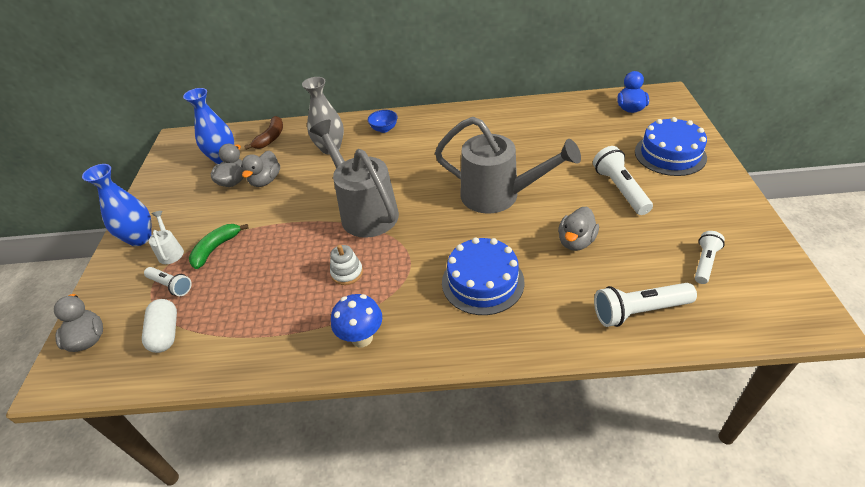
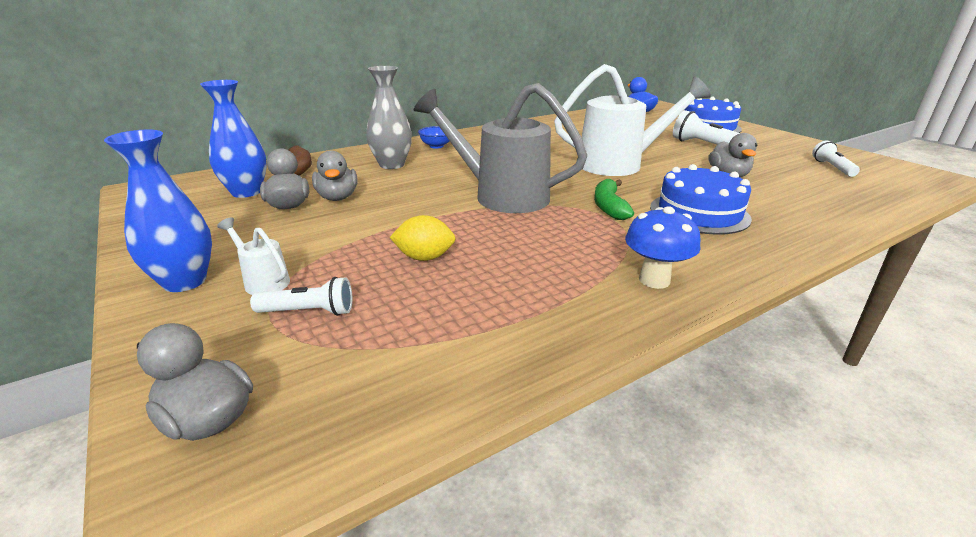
camera: 35 degrees left, 15 degrees down
white capsule [142,299,177,353] -> none
green banana [189,224,249,269] -> green banana moved to [594,179,634,220]
white stacking toy [330,245,363,285] -> none
grey watering can [435,117,581,214] -> white watering can [554,64,711,176]
white flashlight [594,283,697,327] -> none
none -> yellow lemon [389,215,456,261]

